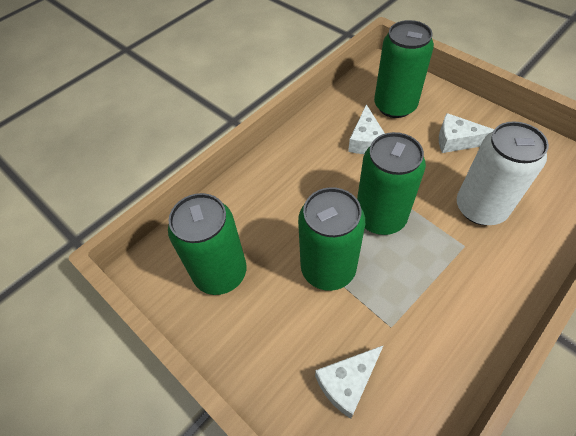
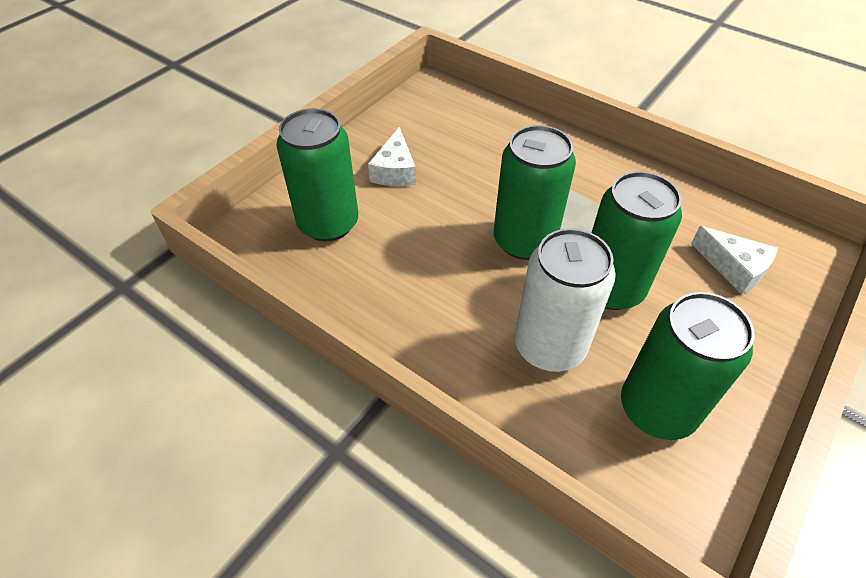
camera: 100 degrees left, 5 degrees down
white cheese [348,104,385,154] -> none
white can [457,121,549,225] -> white can moved to [515,228,616,372]

